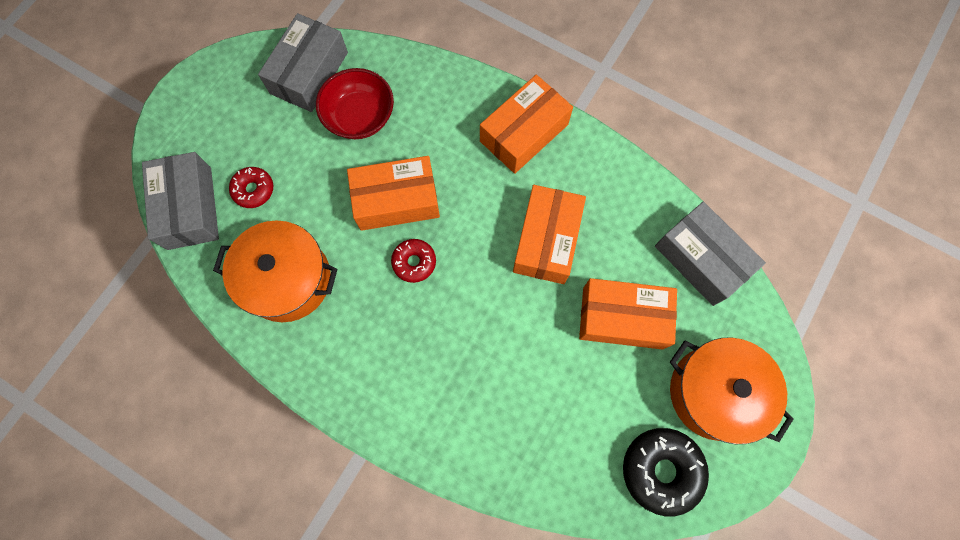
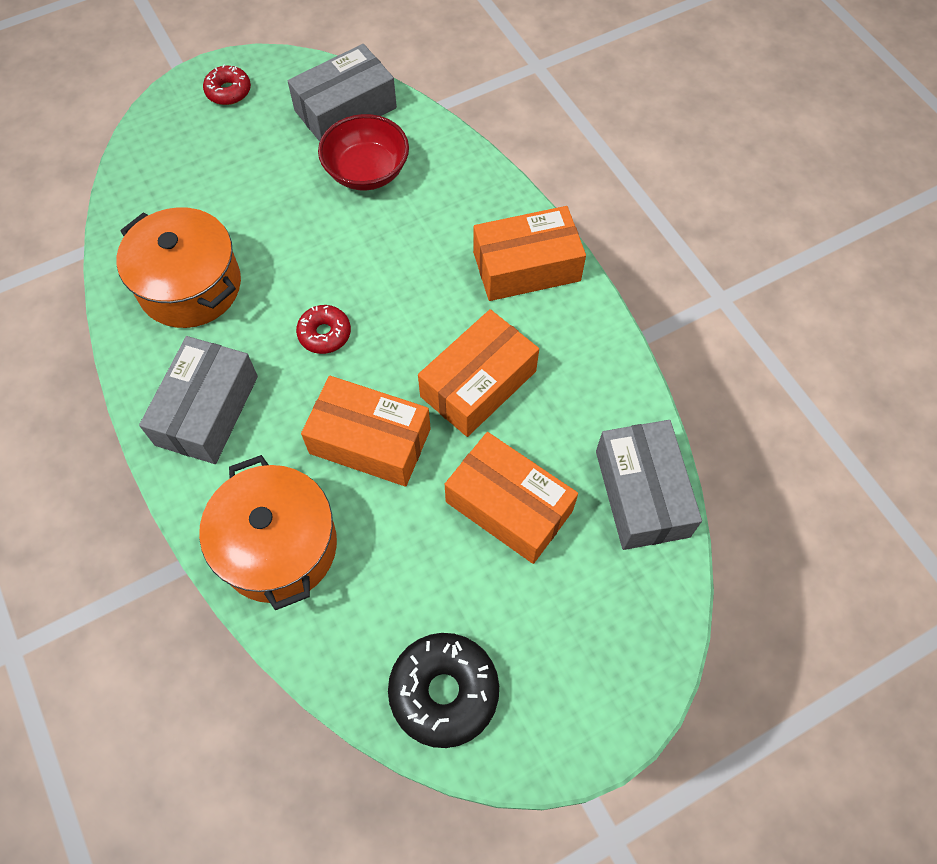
camera: 30 degrees right, 10 degrees down
grey box [142,152,219,250] -> grey box moved to [139,336,258,464]
red donut [229,167,273,208] -> red donut moved to [203,64,251,105]
orange box [347,156,440,231] -> orange box moved to [301,376,431,487]
orange pot [670,337,793,444] -> orange pot moved to [199,455,337,610]

